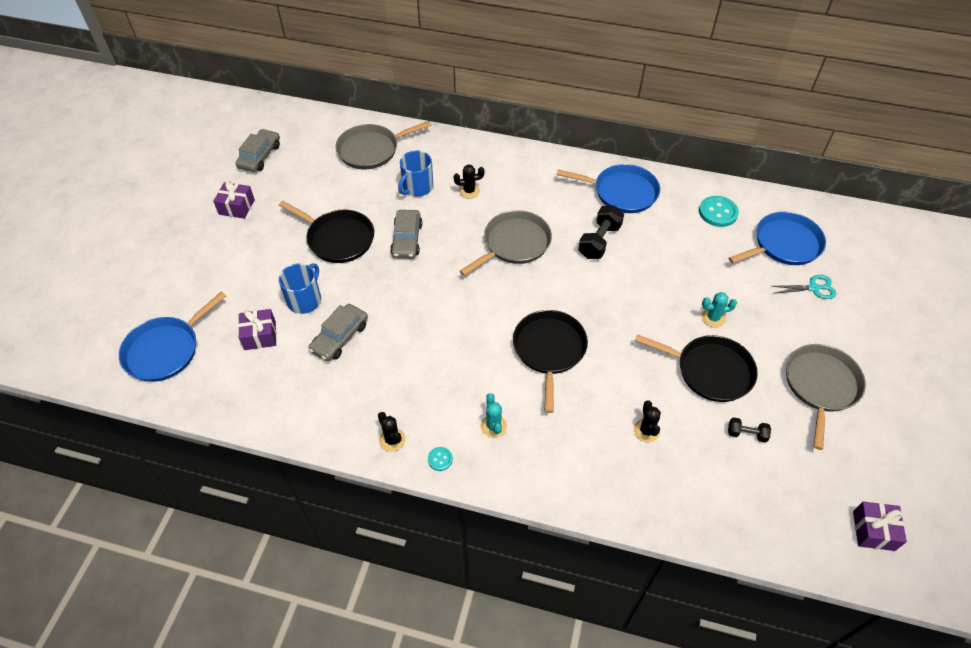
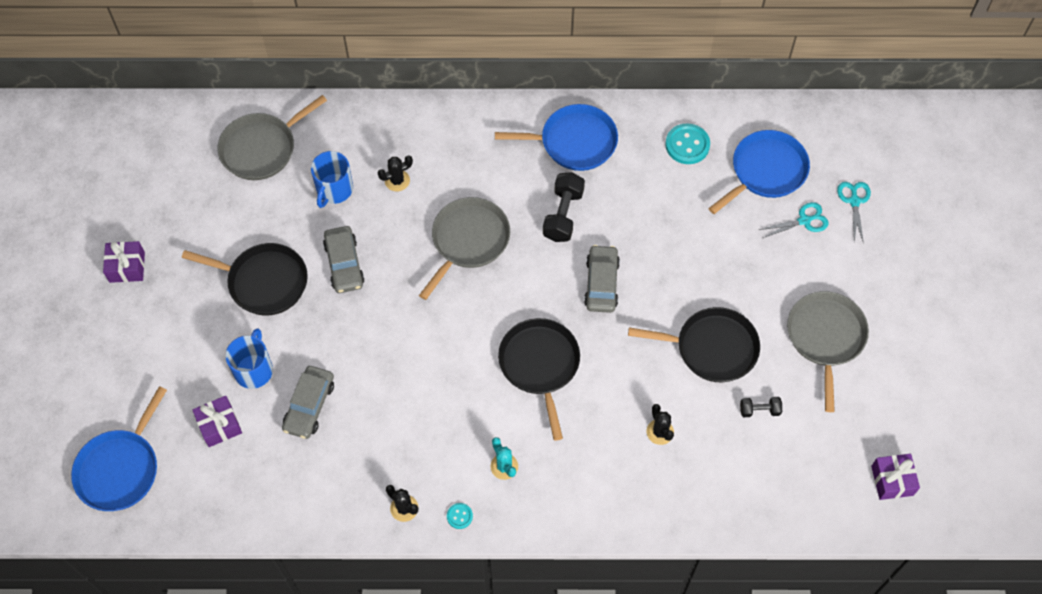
camera: 15 degrees left, 10 degrees up
grey car [235,129,280,172] -> grey car moved to [584,245,620,313]
turquoise cactus [702,292,737,327] -> none
none -> turquoise scissors [837,182,871,244]

